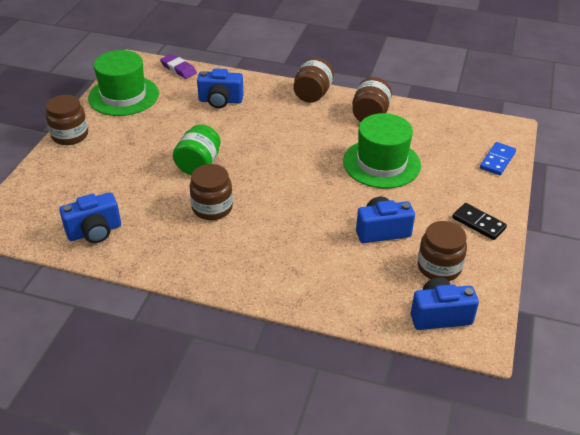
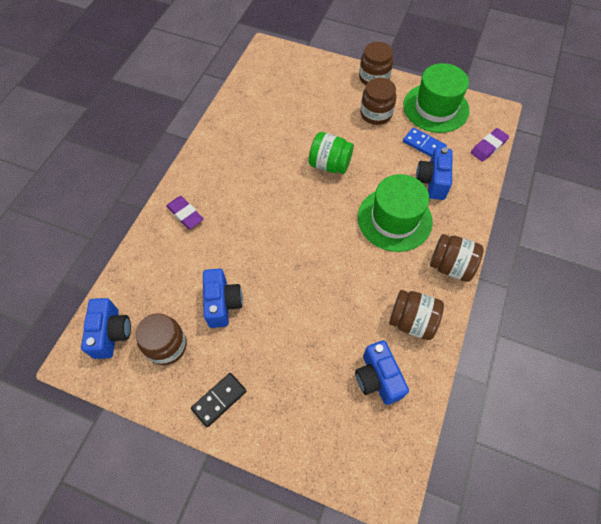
camera: 95 degrees right, 20 degrees up
blue camera [59,192,121,243] -> blue camera moved to [355,340,409,405]
brown jar [190,164,233,220] -> brown jar moved to [360,78,396,125]
green hat [343,113,421,188] -> green hat moved to [358,174,433,252]
blue domino [480,142,516,175] -> blue domino moved to [403,128,447,157]
none -> purple eraser [166,196,204,229]

